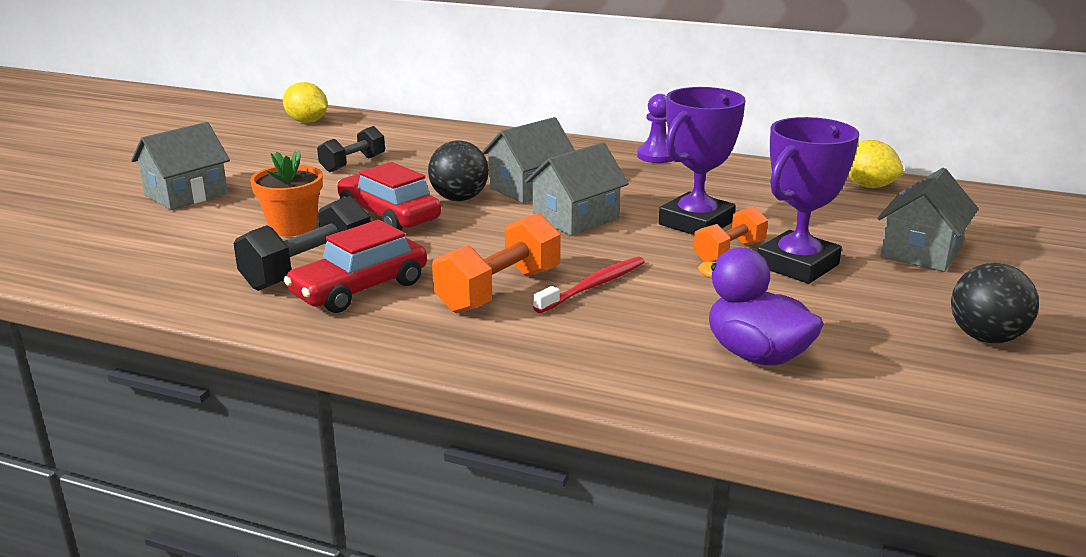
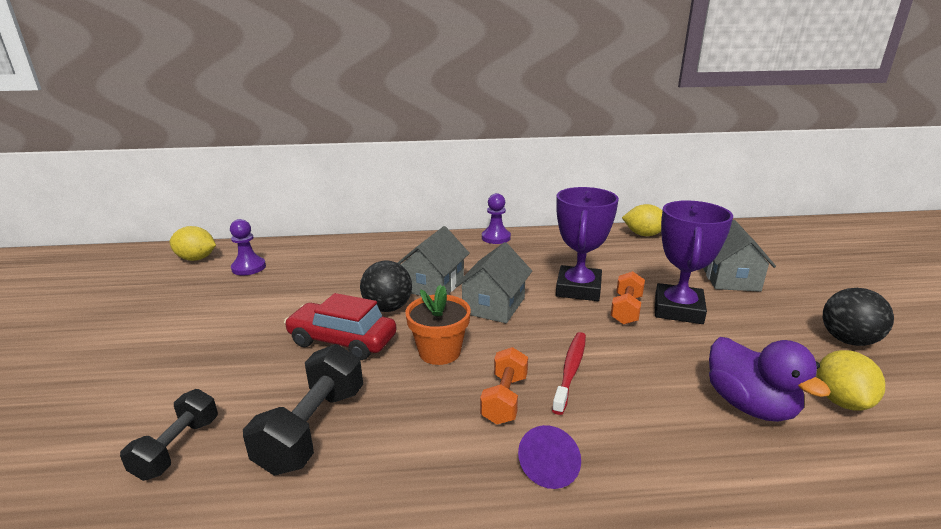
camera: 25 degrees left, 0 degrees up
grey house [131,122,230,210] -> none
orange flower pot [250,151,323,236] -> orange flower pot moved to [405,284,471,365]
red car [284,220,427,313] -> none
black dumbbell [317,126,385,172] -> black dumbbell moved to [120,389,218,481]
orange dumbbell [432,213,561,314] -> orange dumbbell [480,347,528,424], size x0.65
purple duck [698,247,824,366] -> purple duck turned 135 degrees counterclockwise [709,337,831,422]
none -> purple pawn [230,219,266,275]
none -> purple cone [518,425,581,489]
none -> yellow lemon [817,350,885,411]

